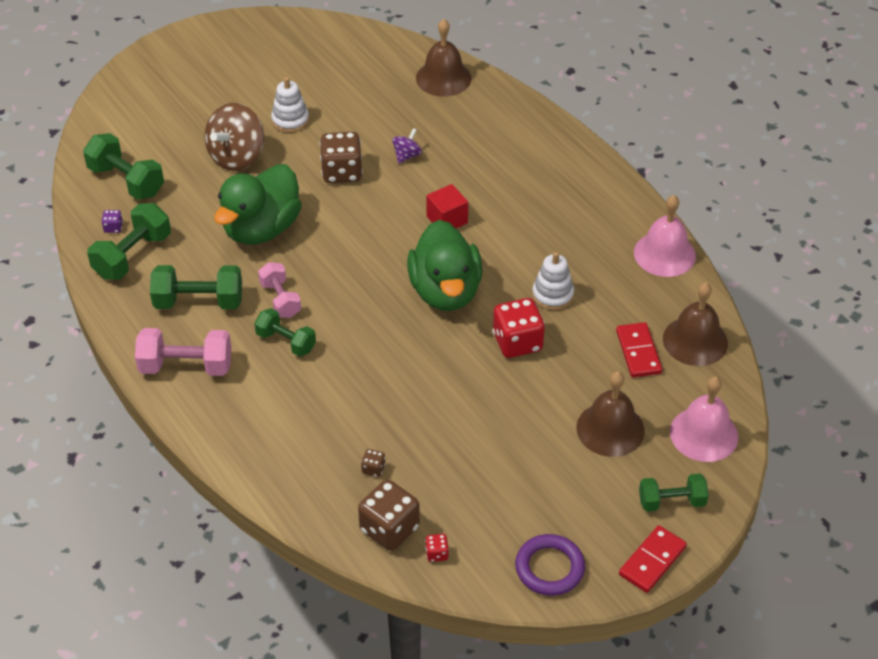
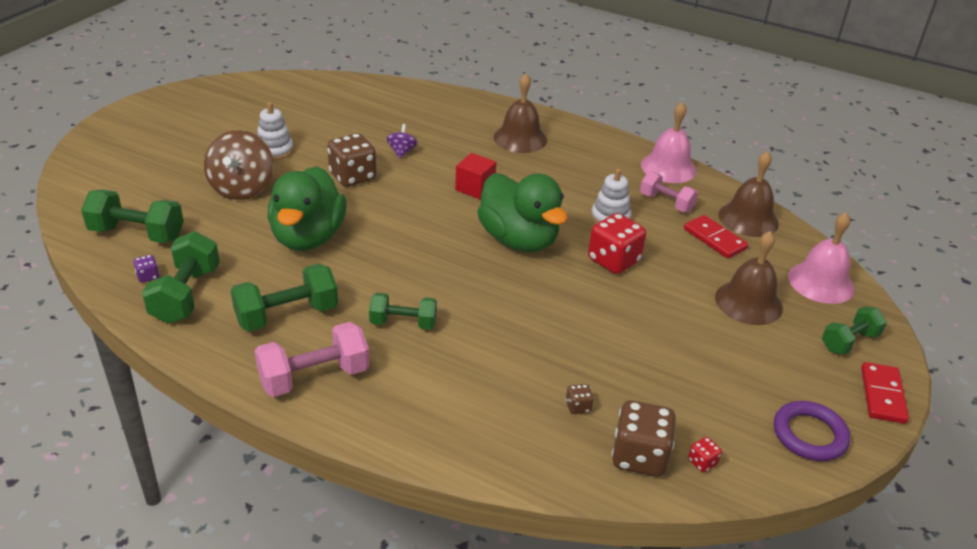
camera: 30 degrees left, 10 degrees down
pink dumbbell [258,262,301,318] -> pink dumbbell moved to [640,171,698,213]
brown bell [416,19,471,97] -> brown bell moved to [494,74,547,153]

